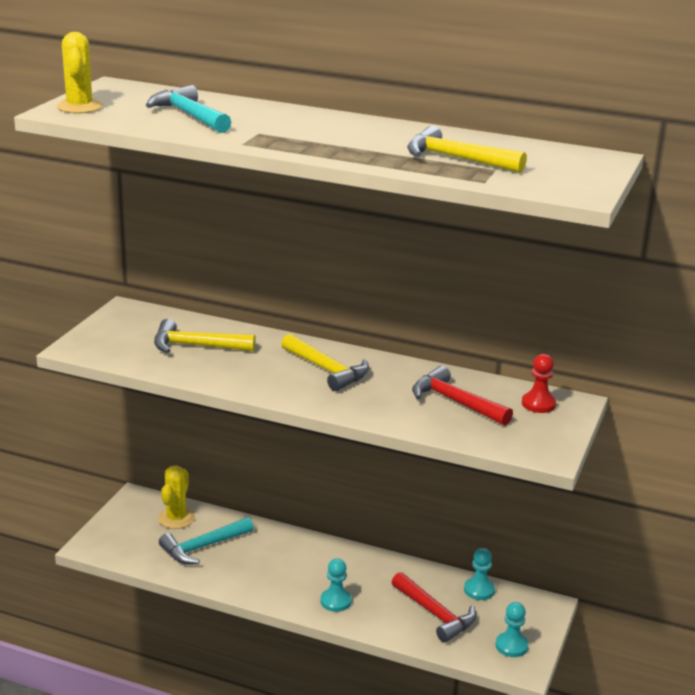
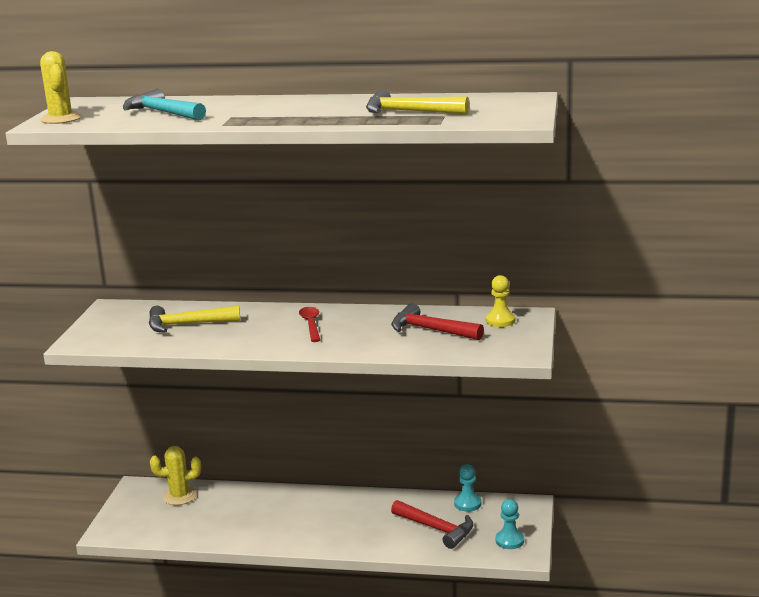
camera: 10 degrees left, 5 degrees down
yellow cactus [158,465,195,529] -> yellow cactus turned 75 degrees clockwise [150,446,201,505]
turquoise hammer [159,517,254,564] -> none
yellow hammer [281,334,369,391] -> red spoon [299,307,320,342]
turquoise pawn [320,558,352,612] -> none
red pawn [522,354,556,413] -> yellow pawn [486,275,515,327]

